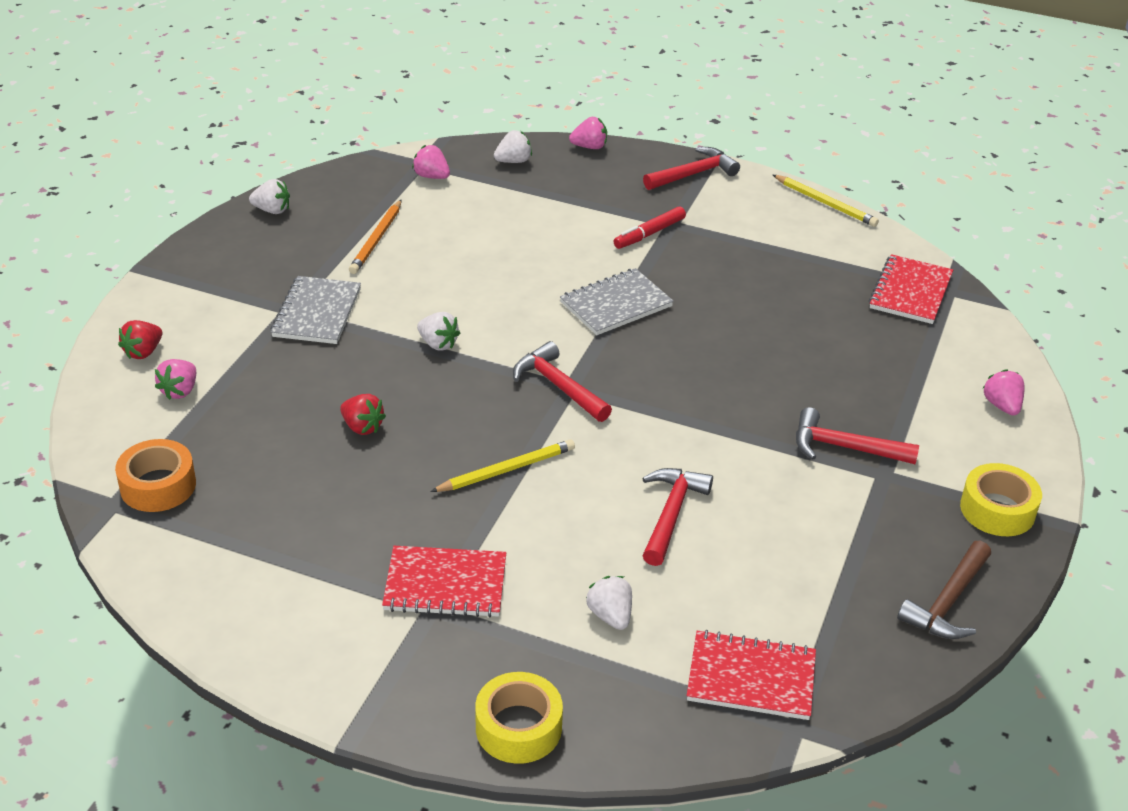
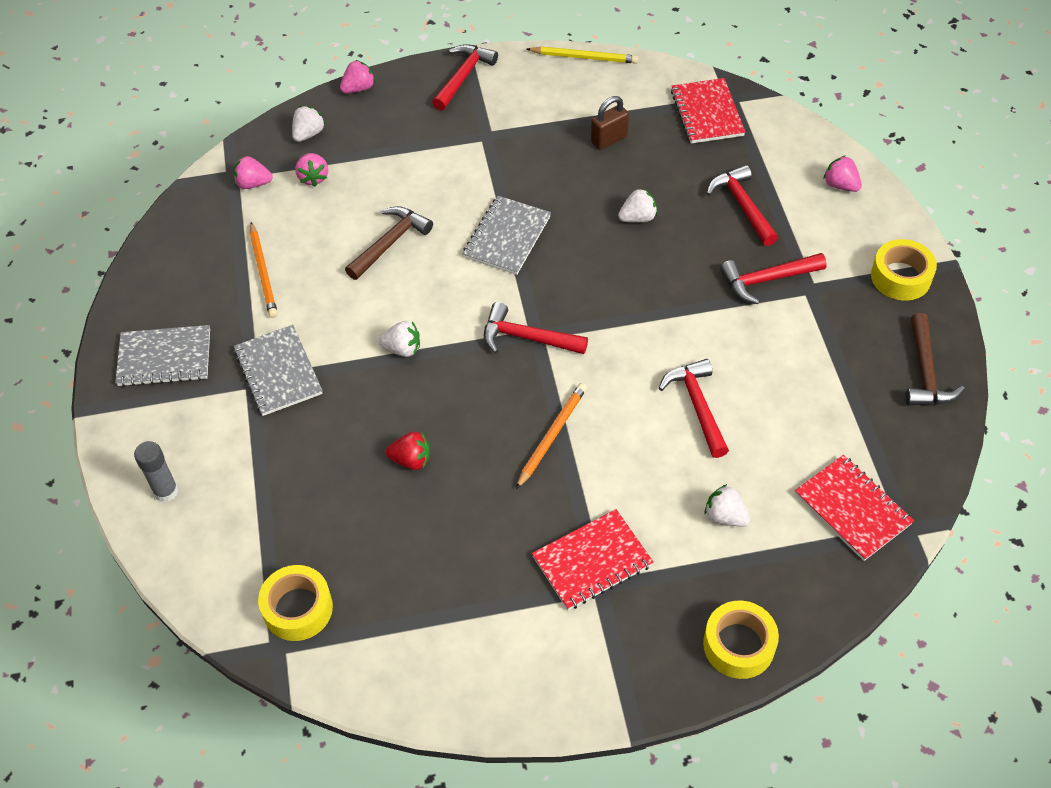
camera: 30 degrees left, 15 degrees up
orange tape [115,439,196,512] -> yellow tape [258,565,333,641]
red strawberry [118,320,162,359] -> grey glue stick [134,441,178,502]
pink strawberry [155,359,196,400] -> pink strawberry moved to [295,153,328,186]
white strawberry [249,179,290,214] -> white strawberry moved to [618,188,657,222]
yellow pencil [430,439,575,492] -> orange pencil [516,383,587,489]
red marker [614,206,686,249] -> none
red notebook [687,630,816,720] -> red notebook turned 75 degrees clockwise [795,455,914,561]
none -> grey notebook [115,325,210,387]
none -> brown hammer [345,206,433,280]
none -> brown padlock [591,96,629,150]
none -> red hammer [706,165,778,246]

